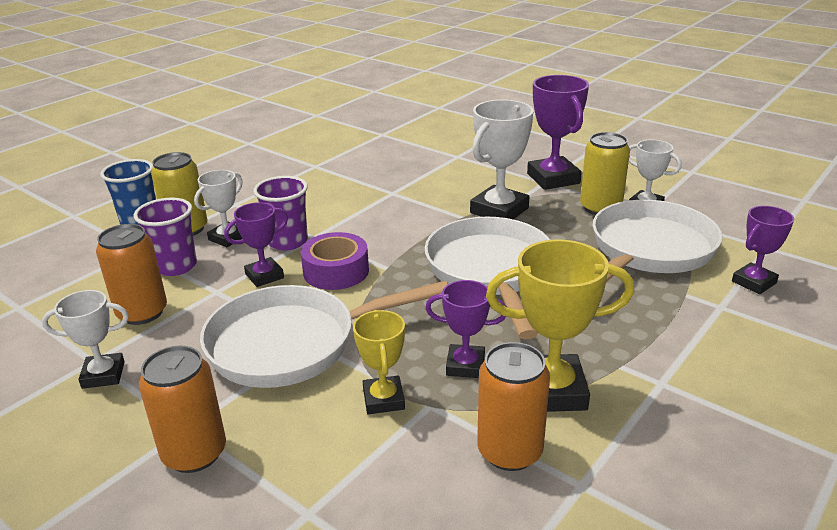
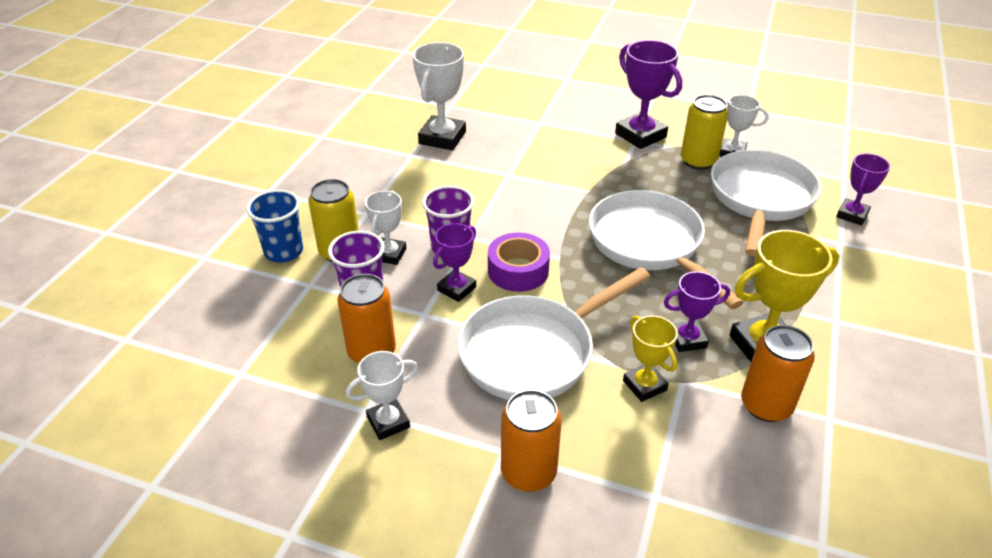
camera: 20 degrees left, 10 degrees up
white trophy [470,100,533,219] -> white trophy moved to [412,42,466,150]

